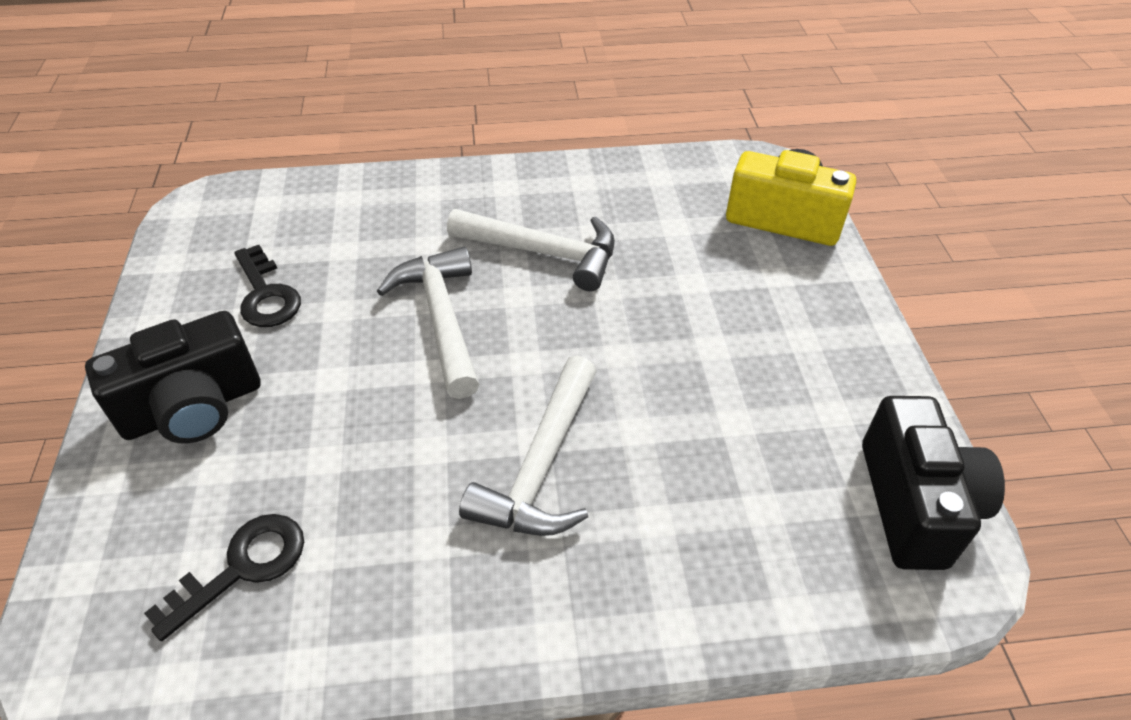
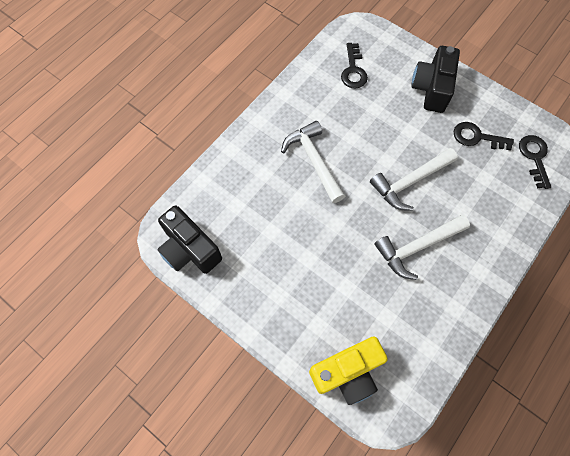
camera: 135 degrees right, 20 degrees up
white hammer [377,247,479,399] -> white hammer turned 120 degrees clockwise [370,148,458,211]
none -> black key [519,135,551,189]

